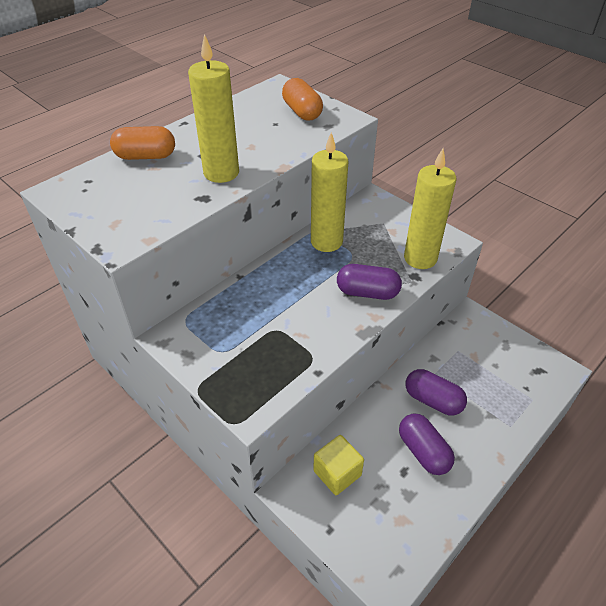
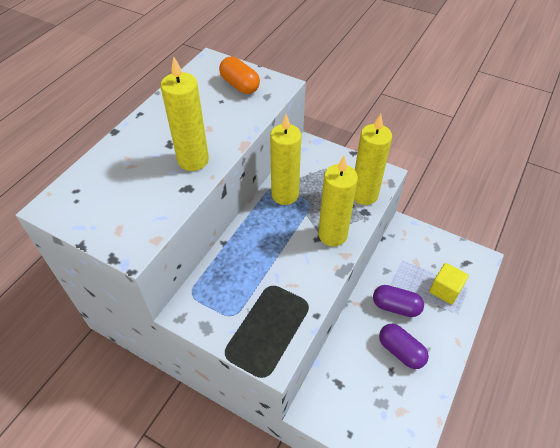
camera: 15 degrees left, 5 degrees up
orange capsule [110,126,175,160] -> none
yellow cube [313,435,364,495] -> yellow cube moved to [429,263,469,304]
purple capsule [337,264,402,300] -> yellow candle [318,156,358,246]

